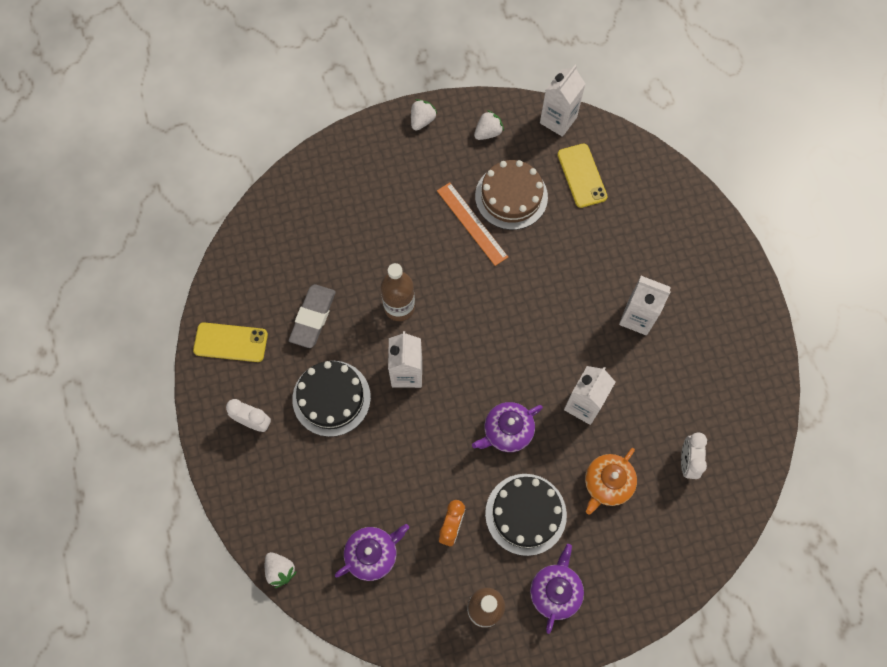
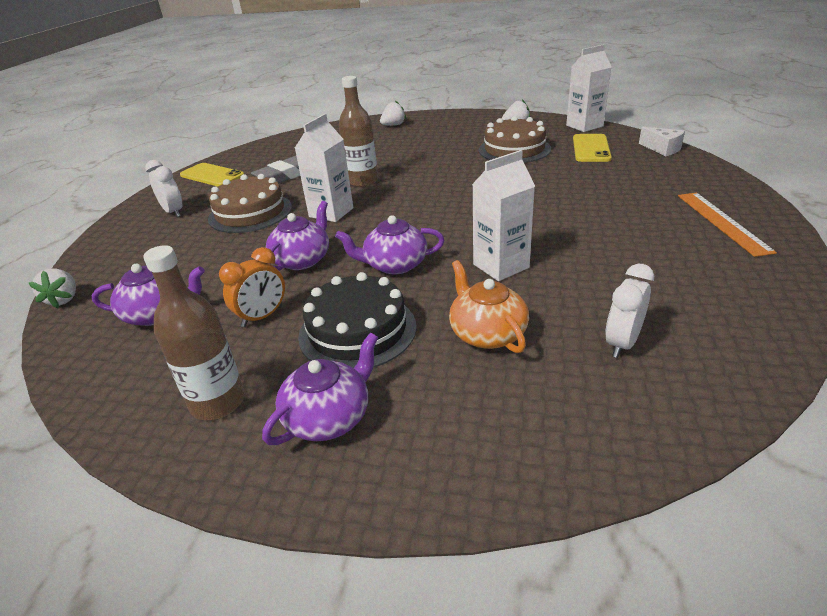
camera: 30 degrees right, 35 degrees down
black cake [292,361,371,437] -> brown cake [208,174,292,233]
white strawberry [411,99,437,131] -> white strawberry moved to [380,100,406,126]
orange ruler [437,182,508,266] -> orange ruler moved to [678,193,777,257]
orange teapot [585,448,637,515] -> orange teapot turned 90 degrees clockwise [449,260,529,353]
white carton [619,276,671,335] -> none
none -> purple teapot [266,201,329,271]
none -> white cheese [639,127,685,156]

